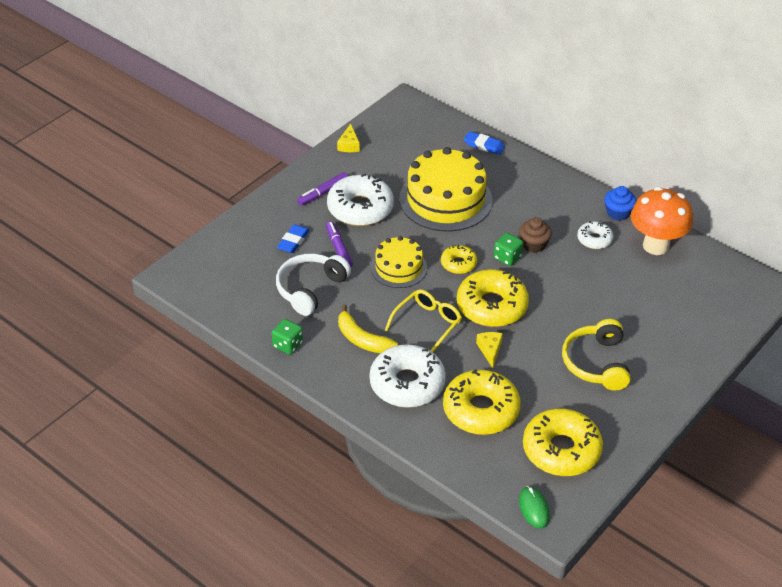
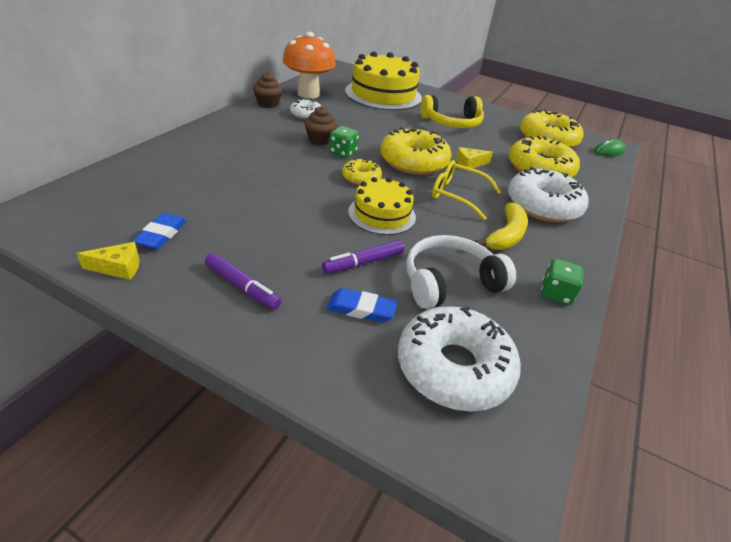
camera: 105 degrees left, 5 degrees down
white headphones [276,254,351,316] -> white headphones turned 135 degrees clockwise [406,235,516,309]
white donut [327,173,394,226] -> white donut moved to [398,306,521,412]
yellow cake [399,147,492,232] -> yellow cake moved to [345,51,422,110]
blue eraser [464,131,505,155] -> blue eraser moved to [132,213,187,249]
blue cupcake [604,186,636,221] -> brown cupcake [253,72,283,108]

